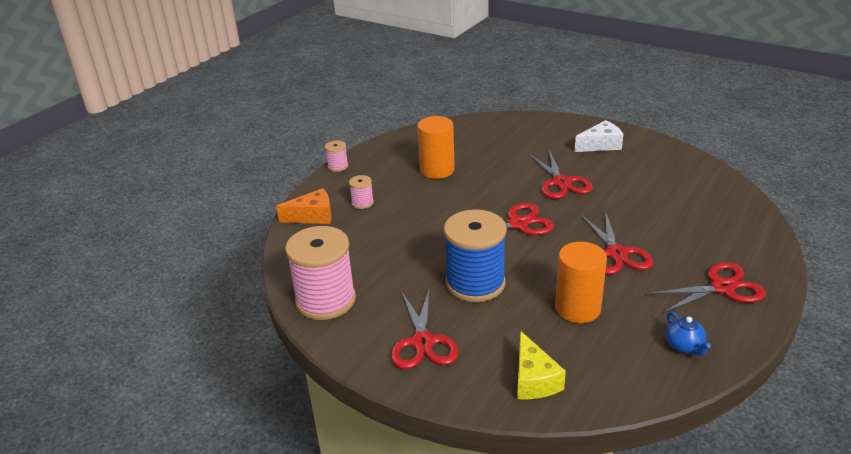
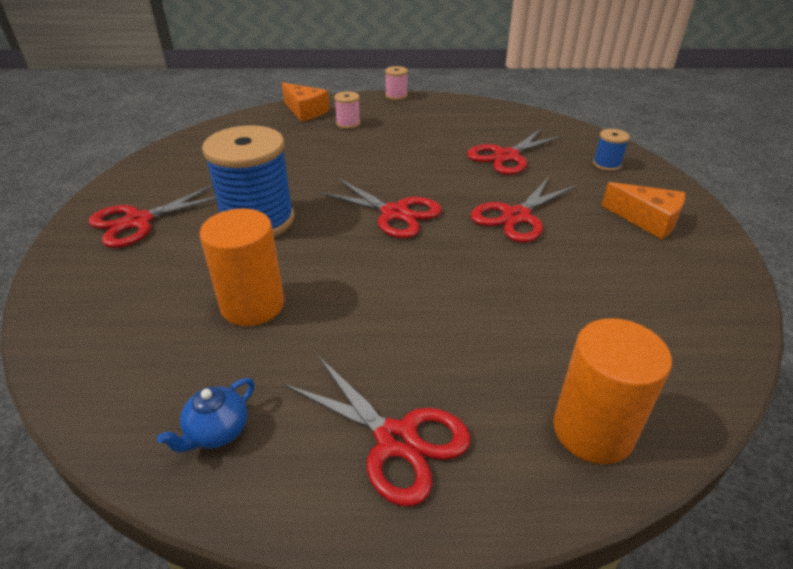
camera: 55 degrees right, 5 degrees up
pink spool [285,226,356,320] -> none
orange cylinder [417,116,455,179] -> orange cylinder moved to [553,318,672,464]
yellow cheese [517,331,566,399] -> none
white cheese [575,120,624,152] -> orange cheese [602,182,685,239]
red scissors [581,211,653,275] -> red scissors moved to [467,128,564,175]
none -> blue spool [593,129,630,171]

